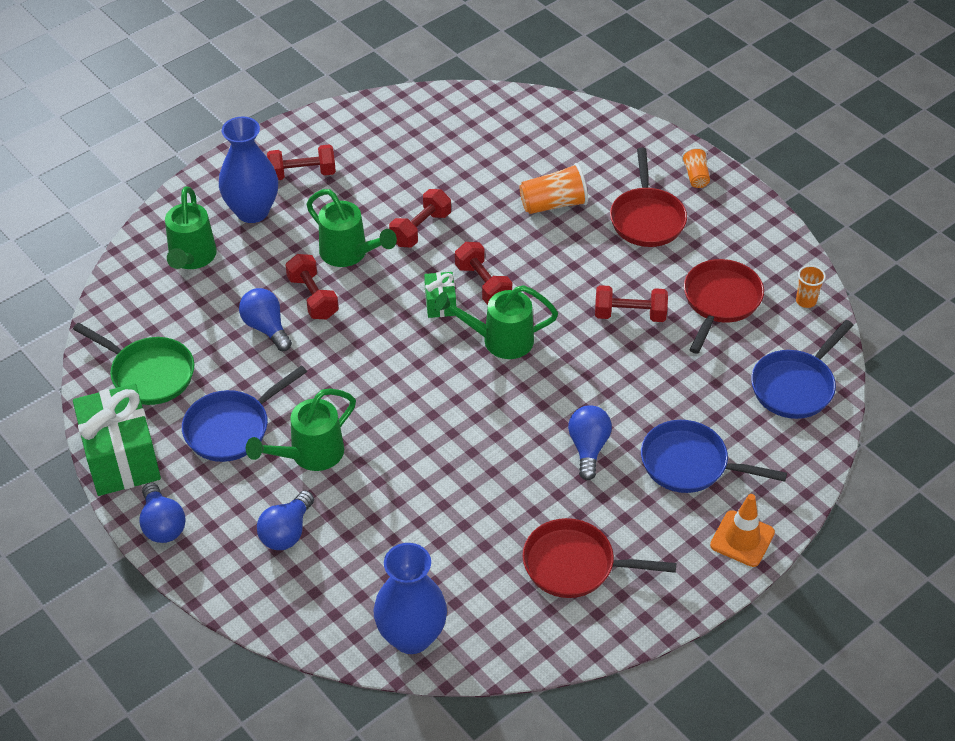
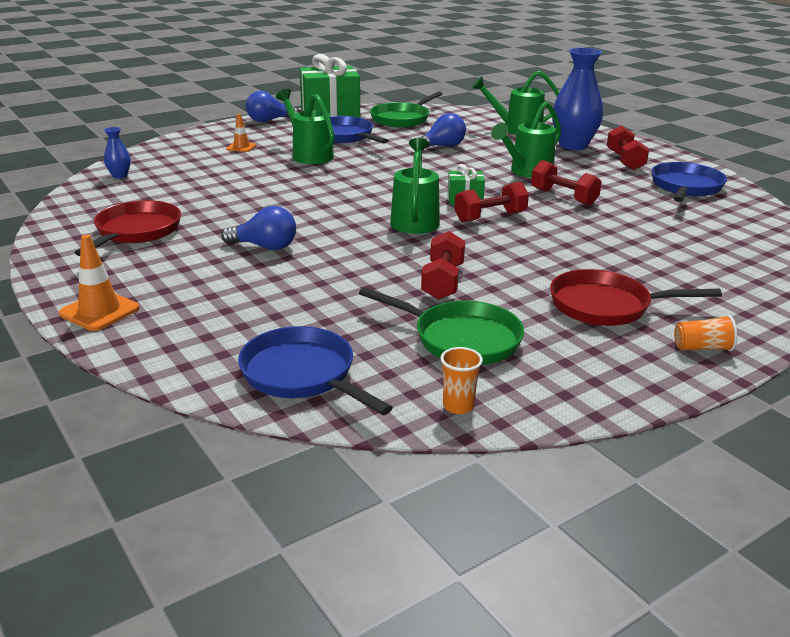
camera: 95 degrees right, 20 degrees down
blue light bulb [257,491,314,550] -> orange traffic cone [226,114,257,152]
red dumbbell [285,254,339,319] -> none
blue vase [374,543,447,654] -> blue vase [104,127,131,178], size x0.46
orange cup [519,163,588,214] -> none
blue pan [641,420,787,493] -> blue pan moved to [651,162,727,202]
red pan [684,259,764,354] -> green pan [359,287,524,365]

